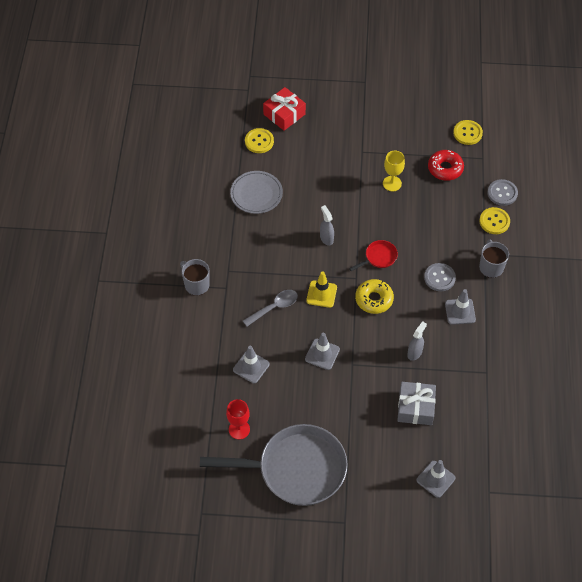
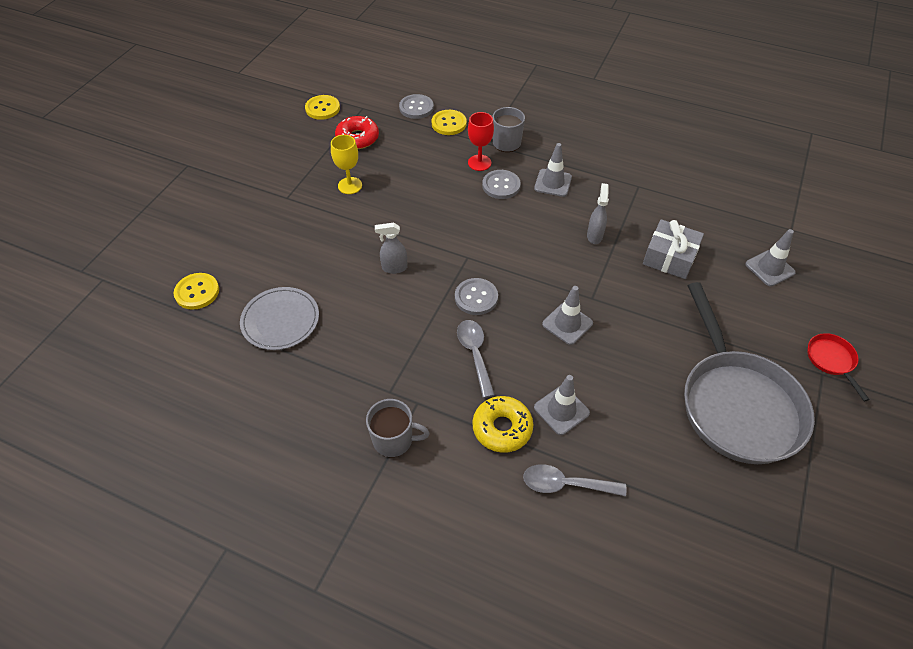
camera: 70 degrees left, 5 degrees down
grey mug [180,259,210,296] -> grey mug turned 150 degrees counterclockwise [366,399,429,457]
grey pan [200,424,348,506] -> grey pan turned 150 degrees clockwise [684,282,815,464]
red goblet [226,399,250,439] -> red goblet moved to [468,112,494,171]
red gift [263,87,306,131] -> none
yellow traffic cone [306,271,337,308] -> grey button [455,278,498,315]
red pan [349,240,398,271] -> red pan moved to [807,333,870,401]
yellow donut [355,279,394,314] -> yellow donut moved to [473,396,533,453]
grey spray bottle [407,321,427,361] -> grey spray bottle turned 45 degrees clockwise [587,183,609,244]
none -> grey spoon [523,464,626,496]

